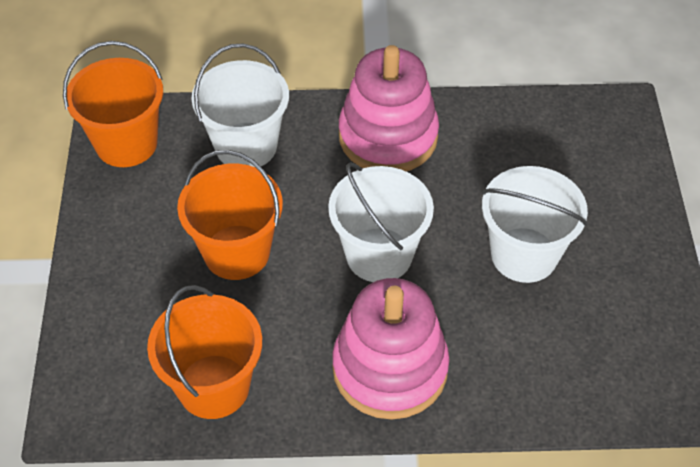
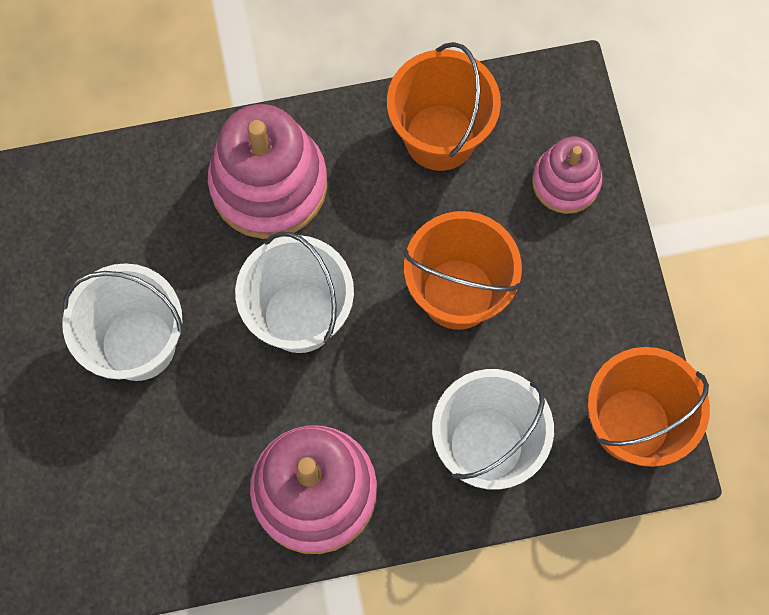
camera: 170 degrees right, 20 degrees up
none -> pink stacking toy [532,136,602,214]

